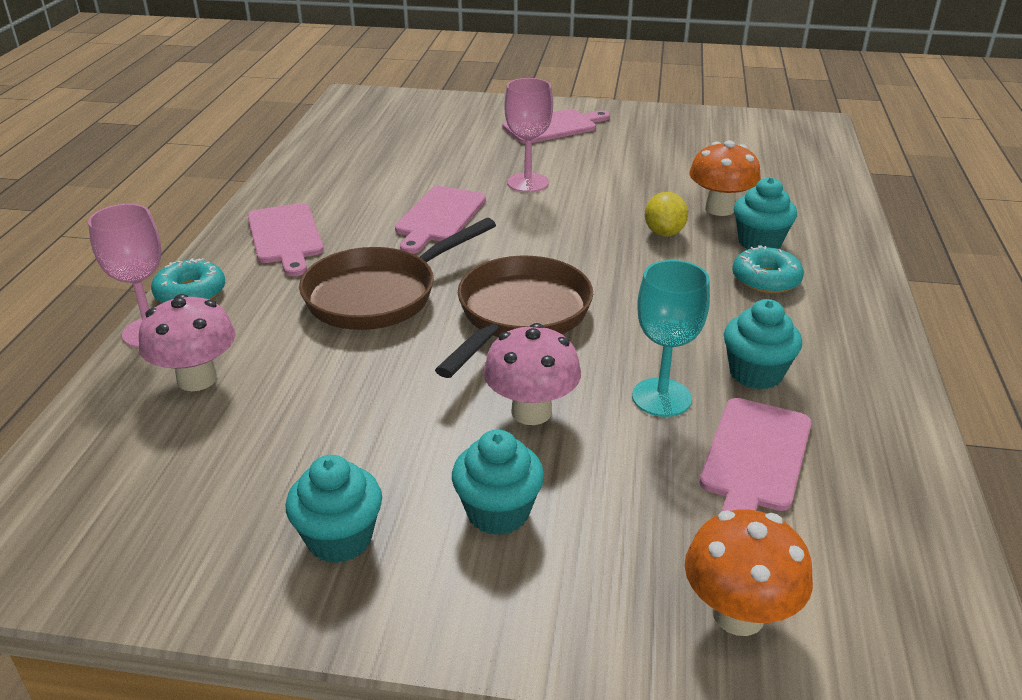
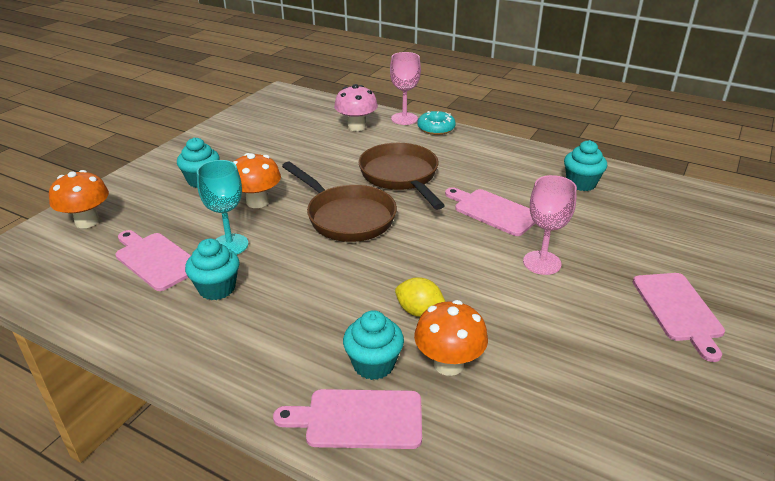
camera: 110 degrees right, 0 degrees up
pink cutting board [248,203,324,276] -> pink cutting board moved to [273,389,422,449]
turquoise cupcake [286,455,382,563] -> turquoise cupcake moved to [564,140,607,191]
pink mushroom [483,323,581,425] -> orange mushroom [233,153,281,208]
turquoise donut [732,245,804,294] -> none

